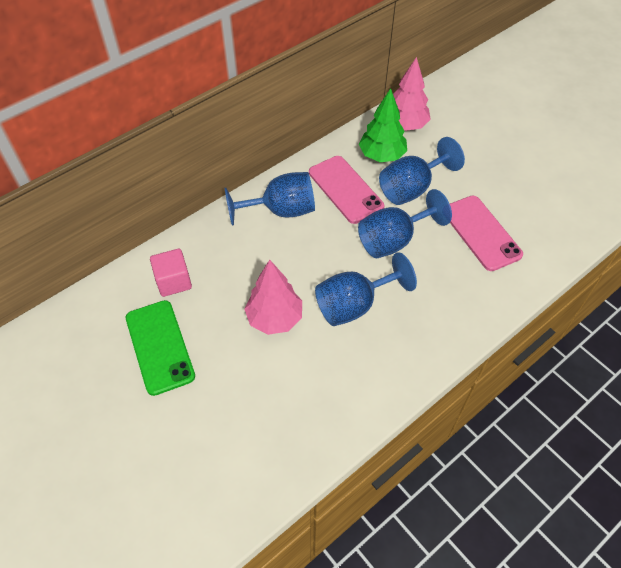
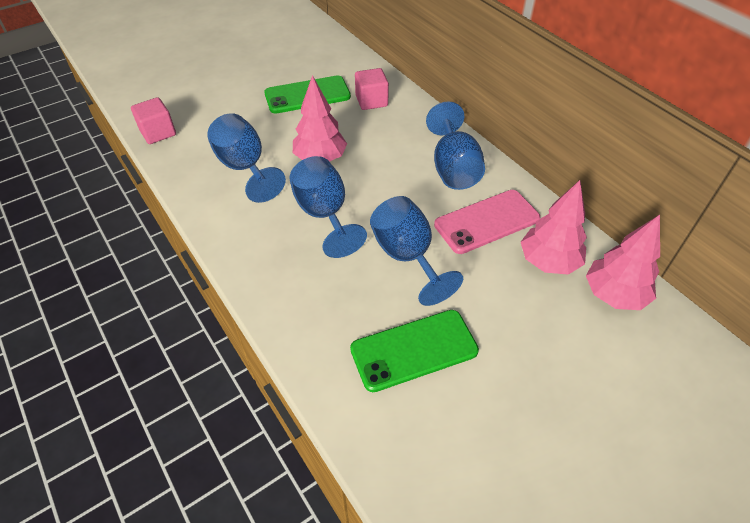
camera: 95 degrees right, 5 degrees down
green tree [359,88,407,162] -> pink tree [521,180,587,275]
blue goblet [379,137,465,205] -> blue goblet moved to [207,113,286,203]
pink phone [450,196,523,271] -> green phone [350,310,479,392]
none -> pink cube [131,97,176,144]

